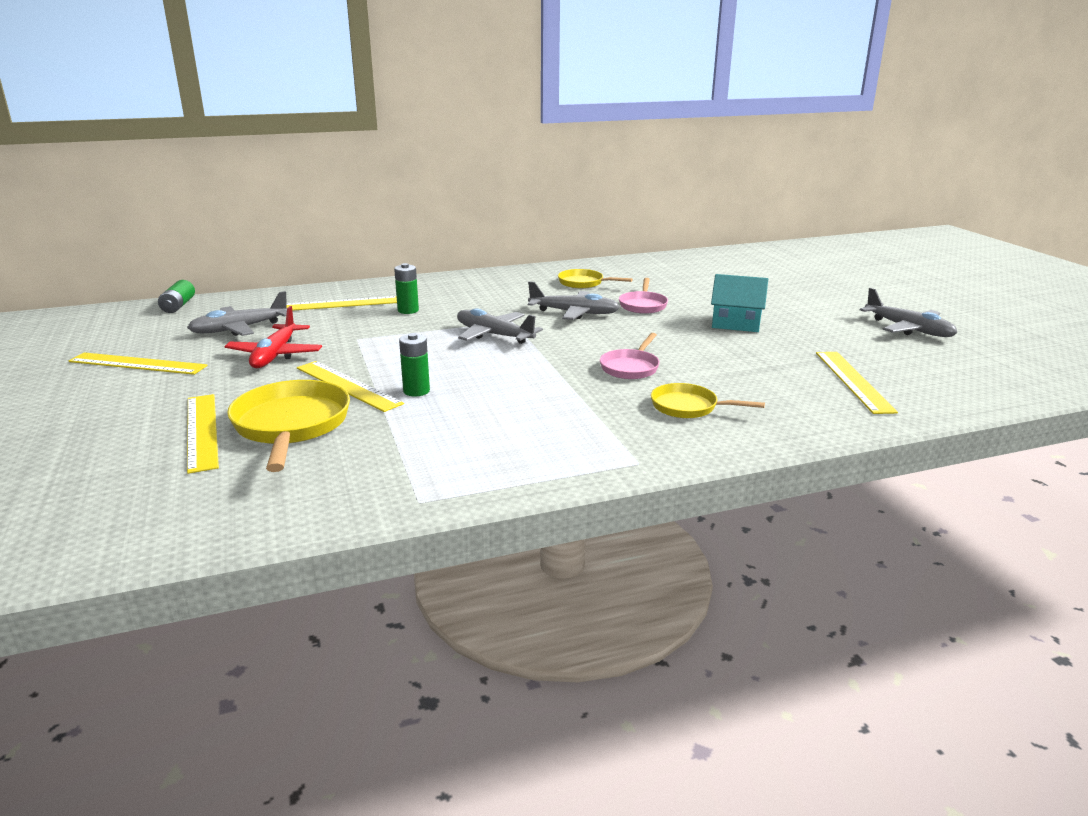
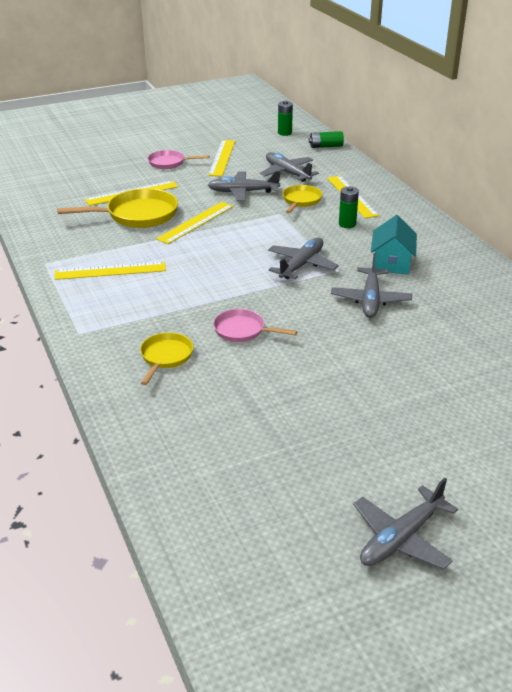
camera: 85 degrees right, 10 degrees up
red plane [224,306,322,368] -> grey plane [208,171,281,201]
green battery [399,333,430,397] -> green battery moved to [278,101,293,136]
yellow pan [558,269,633,289] -> yellow pan moved to [283,185,322,213]
pink pan [619,278,668,314] -> pink pan moved to [148,150,209,169]
turquoise house [711,274,768,332] -> turquoise house moved to [371,215,417,274]
yellow ruler [816,352,898,414] -> yellow ruler moved to [54,261,166,280]

